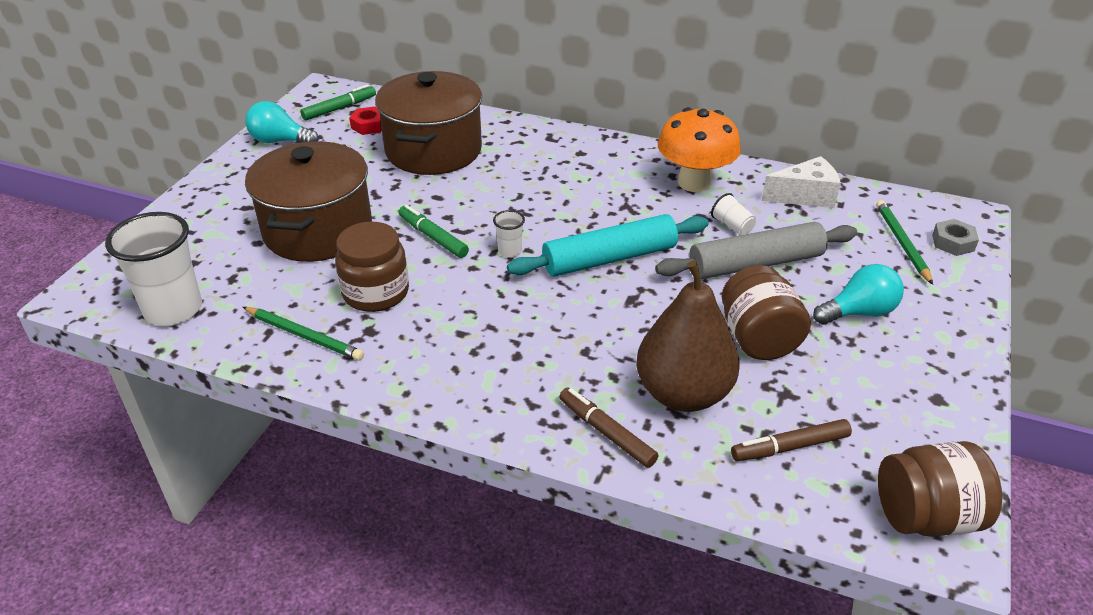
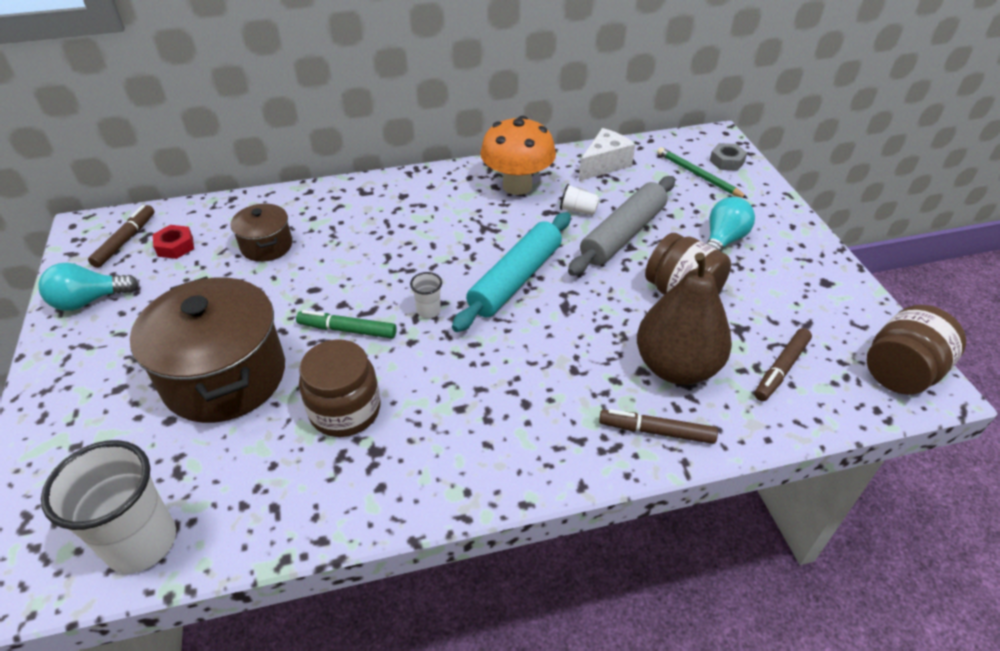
camera: 35 degrees left, 5 degrees up
green pencil [243,307,364,361] -> none
green marker [300,85,376,120] -> brown marker [88,205,155,268]
brown pot [375,71,482,175] -> brown pot [231,204,292,262], size x0.51

